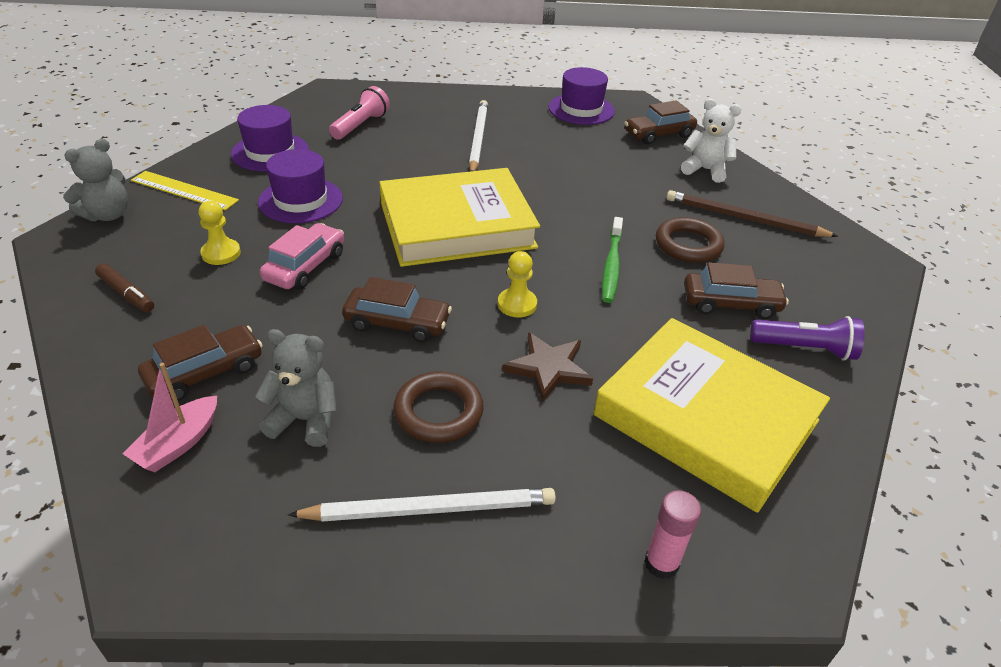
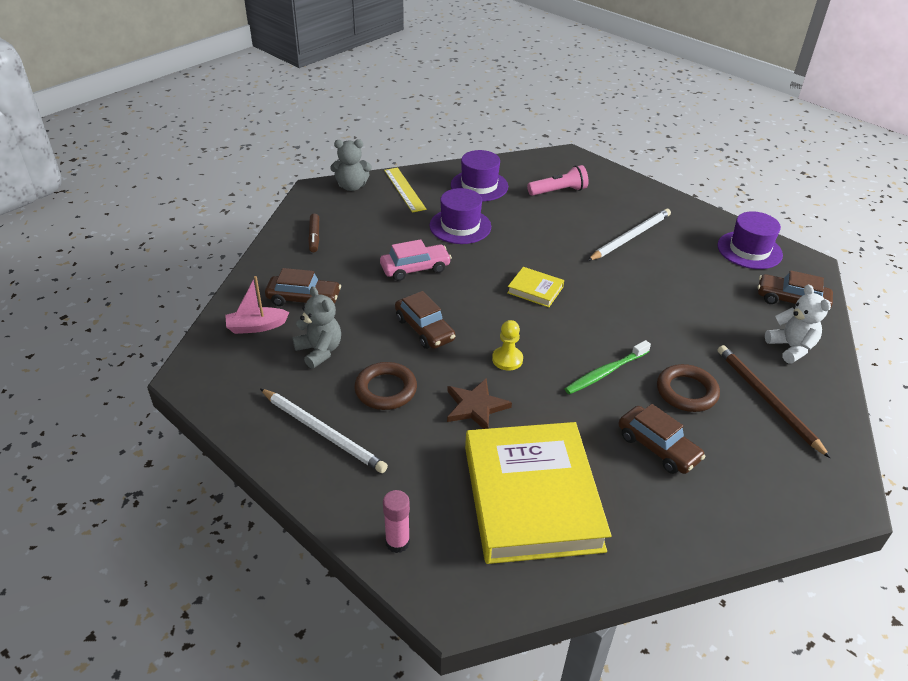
camera: 45 degrees right, 0 degrees up
yellow pawn [198,201,241,265] -> none
yellow book [379,168,540,267] -> yellow book [507,267,564,307], size x0.42
purple flashlight [750,316,865,361] -> none

